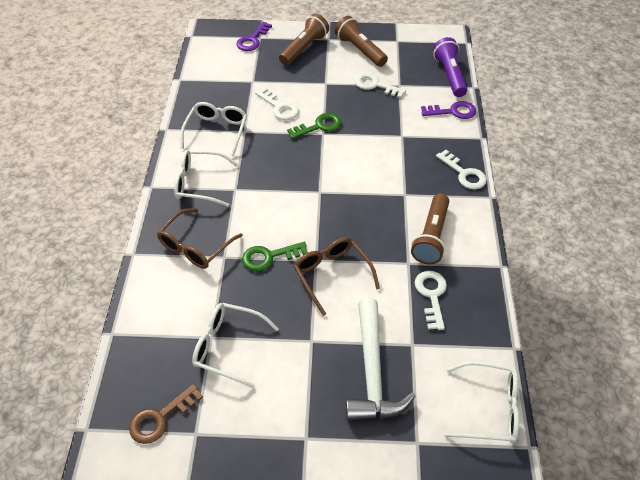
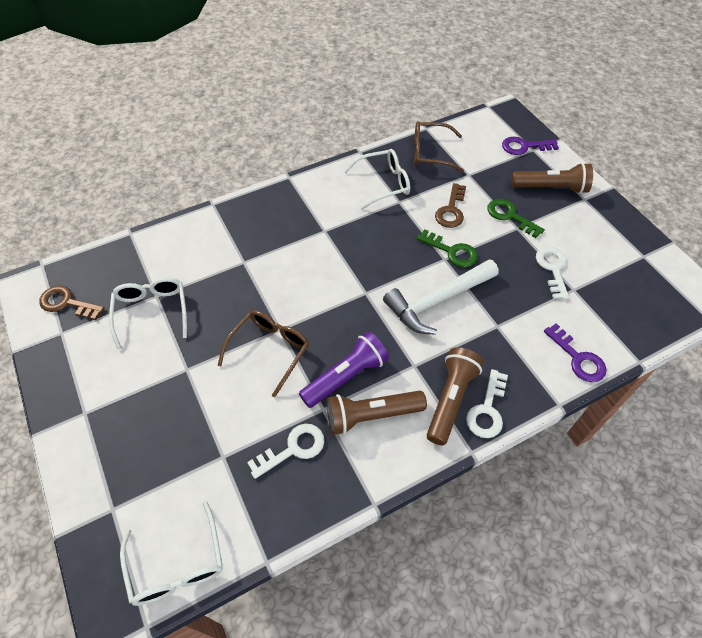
camera: 60 degrees right, 5 degrees up
brown glasses [157,209,243,269] -> brown glasses moved to [414,121,464,172]
white glasses [174,150,239,207] -> none
green key [242,242,308,271] -> green key moved to [487,199,545,238]
white key [255,88,299,120] -> brown key [435,183,466,228]
brown flashlight [335,16,388,67] -> brown flashlight moved to [427,347,484,445]
white hammer [346,298,415,421] -> white hammer moved to [383,259,499,335]
purple flashlight [433,37,467,97] -> purple flashlight moved to [299,332,389,408]

